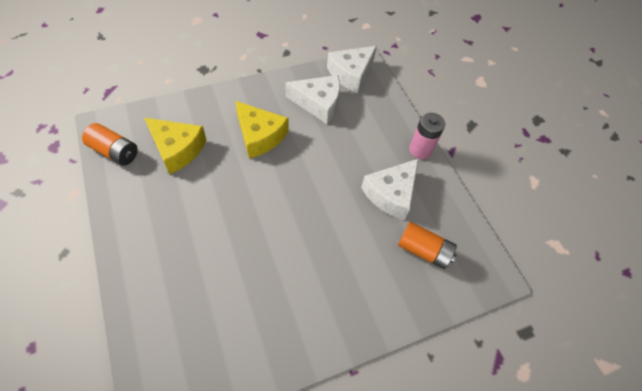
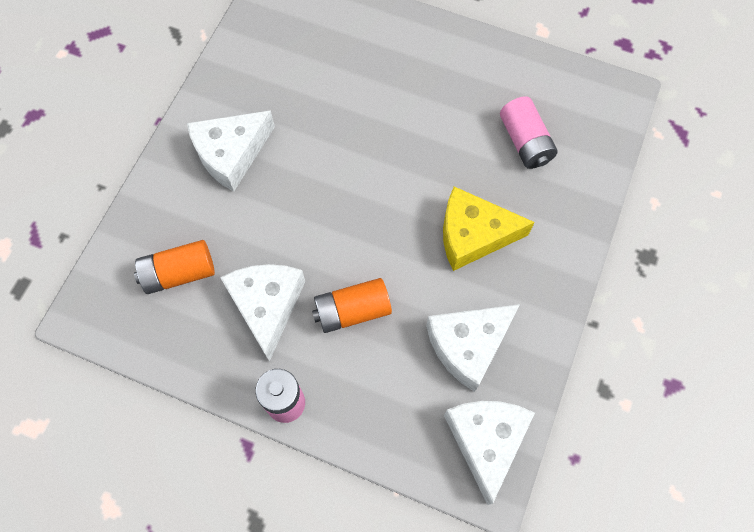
camera: 140 degrees right, 10 degrees up
orange battery [82,123,138,166] -> orange battery moved to [312,278,392,333]
yellow cheese [144,118,206,174] -> pink battery [500,96,558,169]
none -> white cheese [187,110,275,192]

